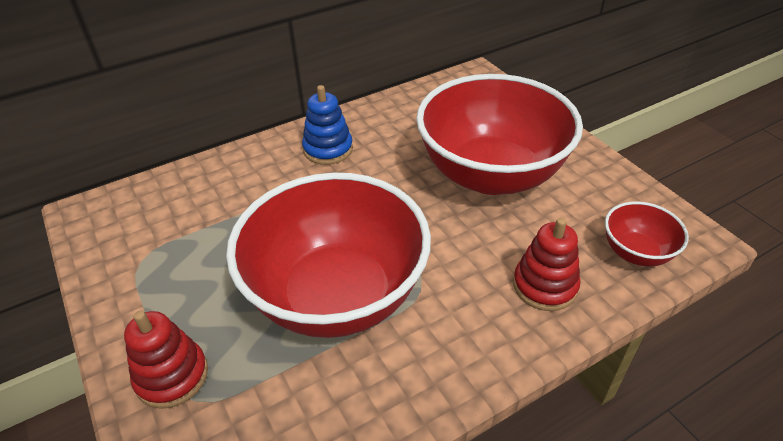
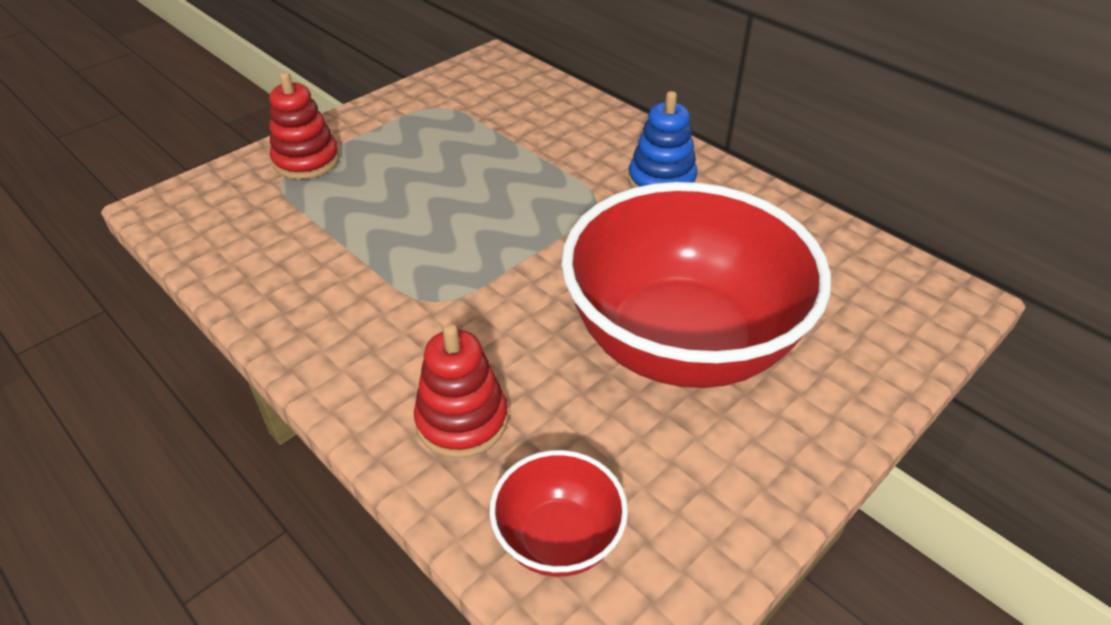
camera: 75 degrees right, 0 degrees up
red bowl [226,173,431,338] -> none

